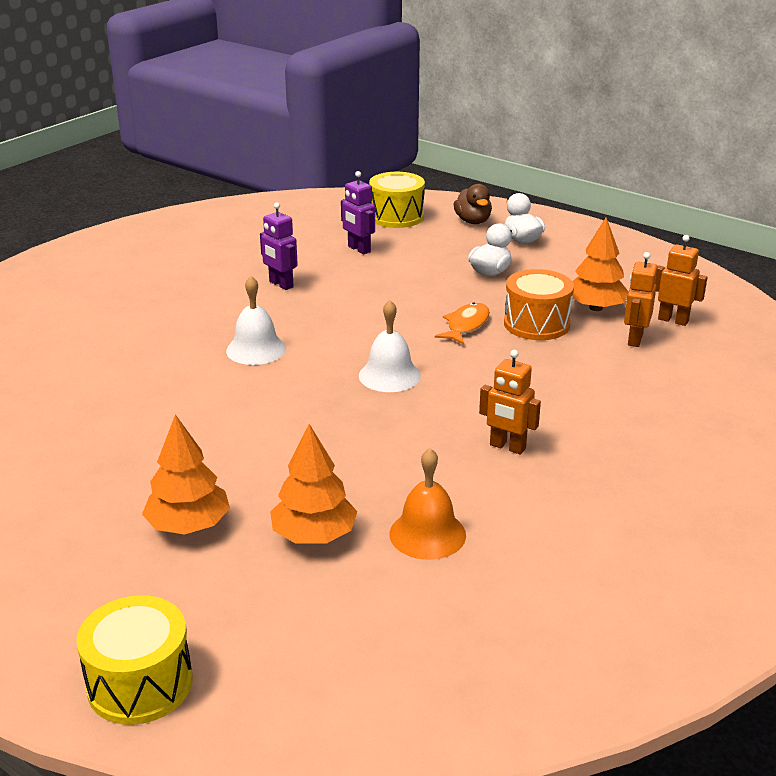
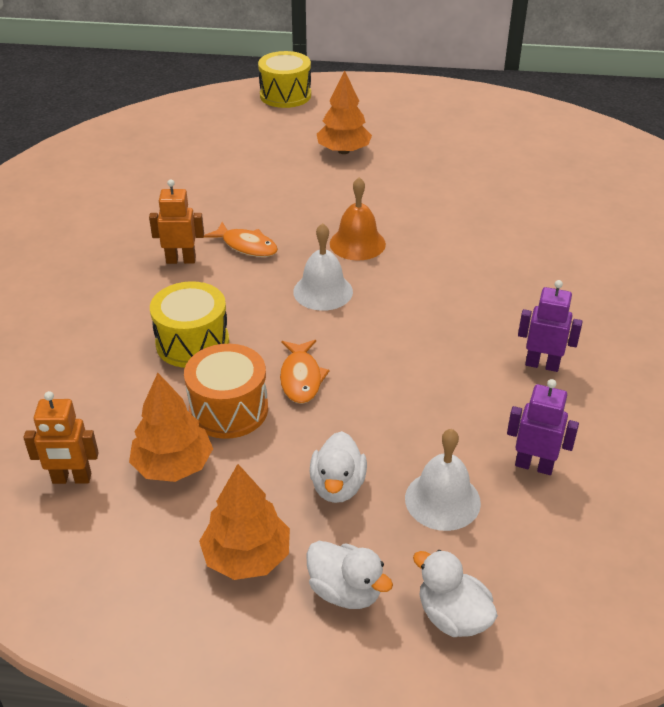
camera: 150 degrees right, 10 degrees up
white bell [226,276,286,365] -> white bell moved to [405,429,481,531]
orange tree [270,424,357,544] -> orange tree moved to [199,464,290,580]
yellow drum [369,172,425,228] -> yellow drum moved to [150,281,229,368]
orange bell [390,448,466,560] -> orange bell moved to [330,177,386,261]
brown duck [453,184,492,224] -> white duck [413,550,498,637]
orange robot [624,252,658,347] -> none
none -> orange fish [204,222,278,257]

